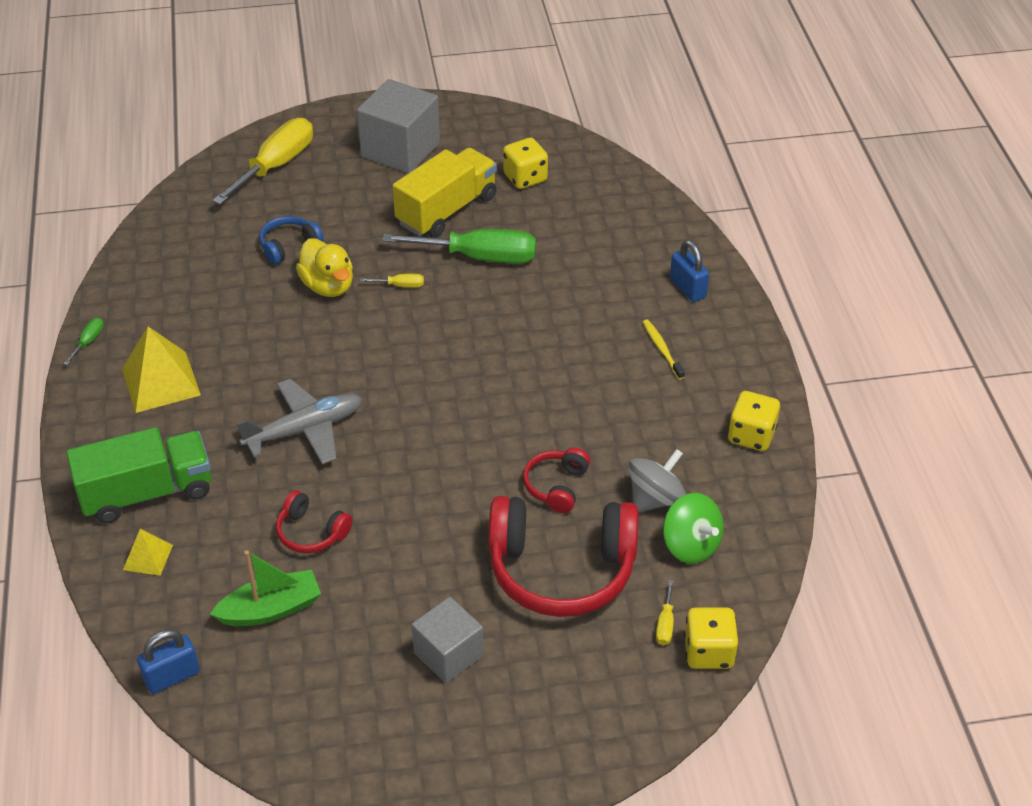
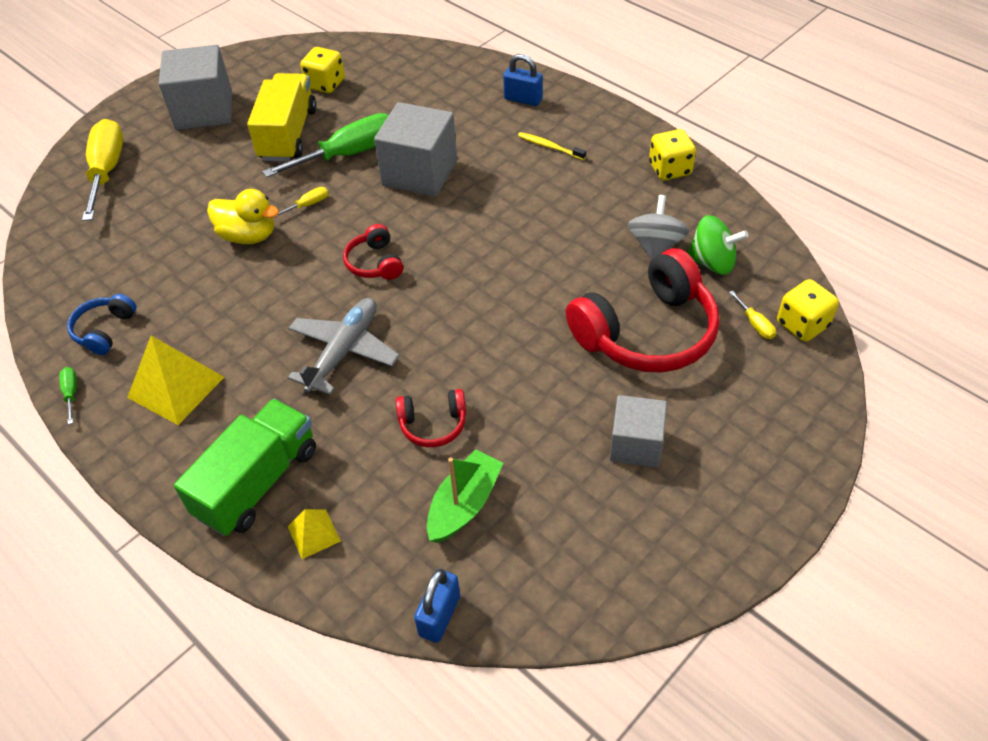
camera: 35 degrees left, 5 degrees up
blue headphones [259,216,324,265] -> blue headphones moved to [67,294,136,355]
red headphones [523,448,590,513] -> red headphones moved to [343,224,403,280]
none -> grey cube [374,102,457,197]

